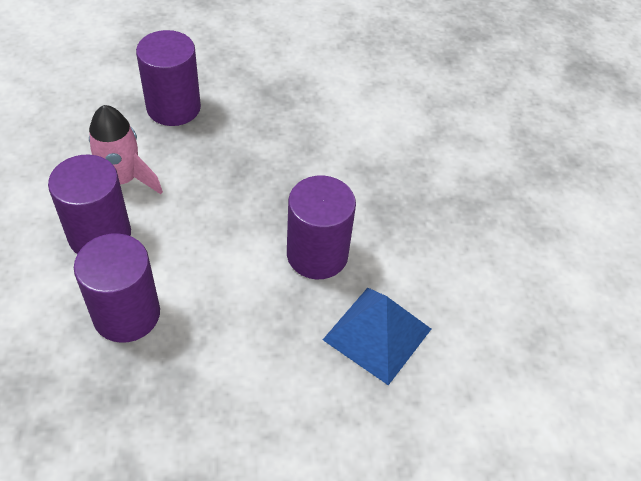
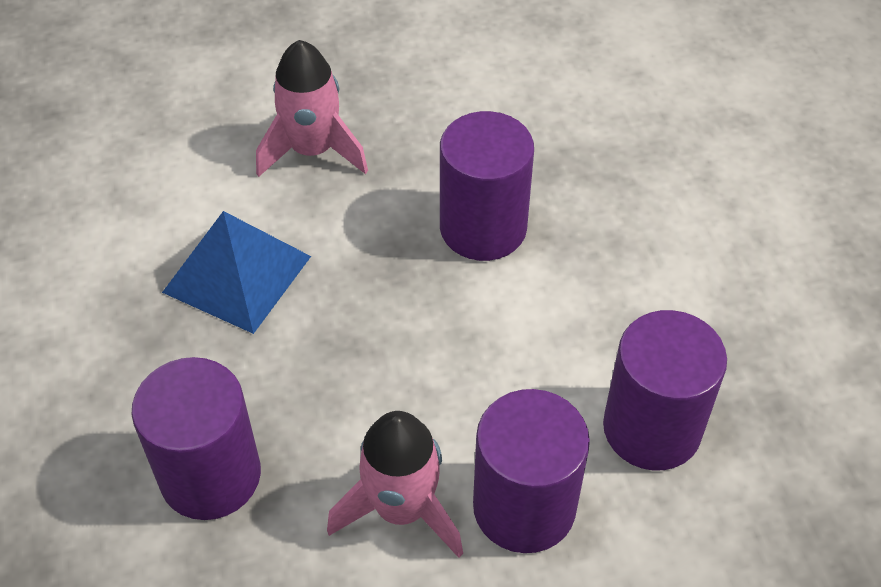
camera: 95 degrees left, 0 degrees up
blue pyramid [323,288,431,385] -> blue pyramid moved to [162,211,311,334]
none -> pink rocket [256,40,368,177]

